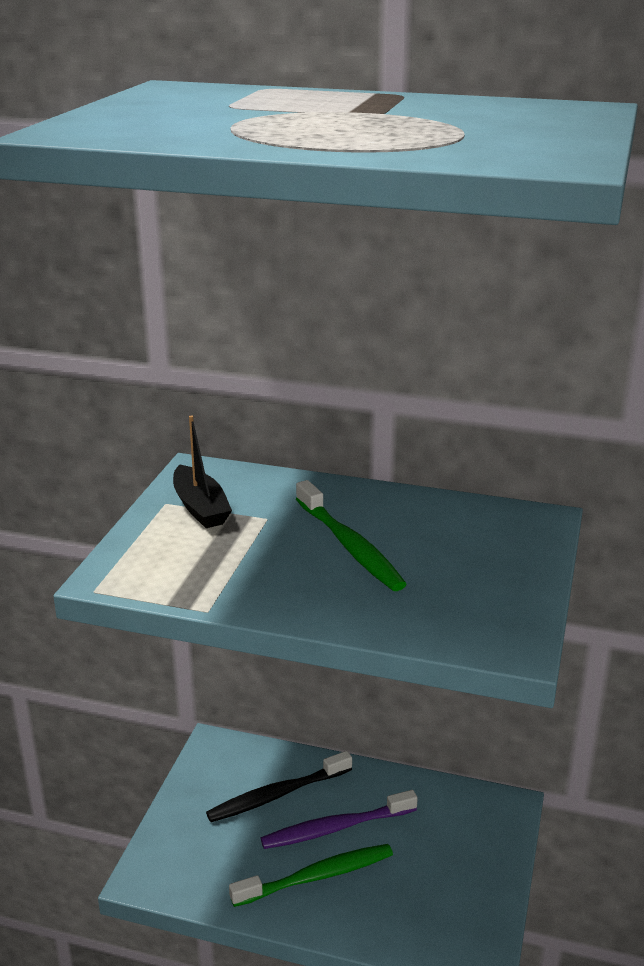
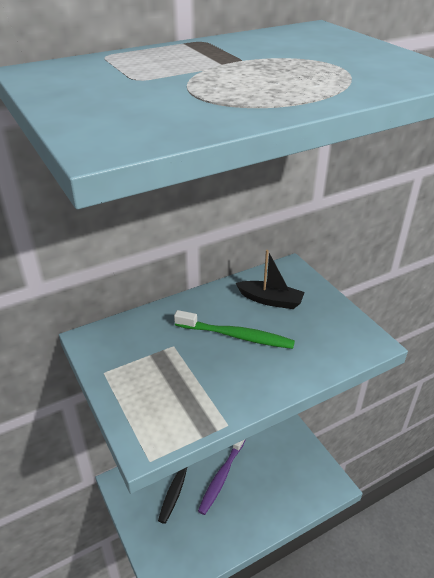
camera: 45 degrees left, 10 degrees up
black boat [173,415,232,528] -> black boat moved to [236,250,305,309]
green toothbrush [229,844,393,907] -> none

